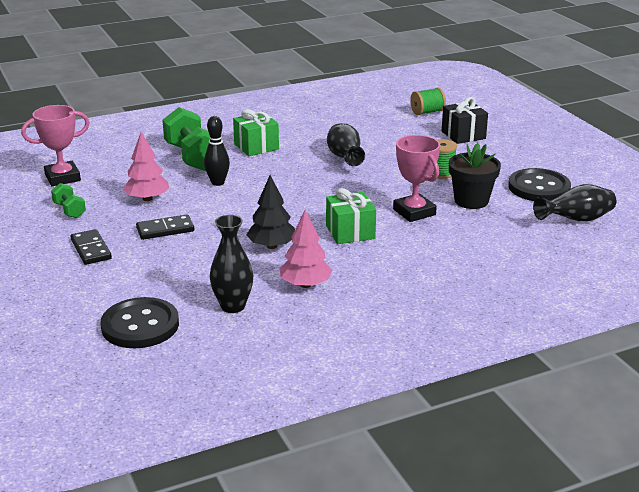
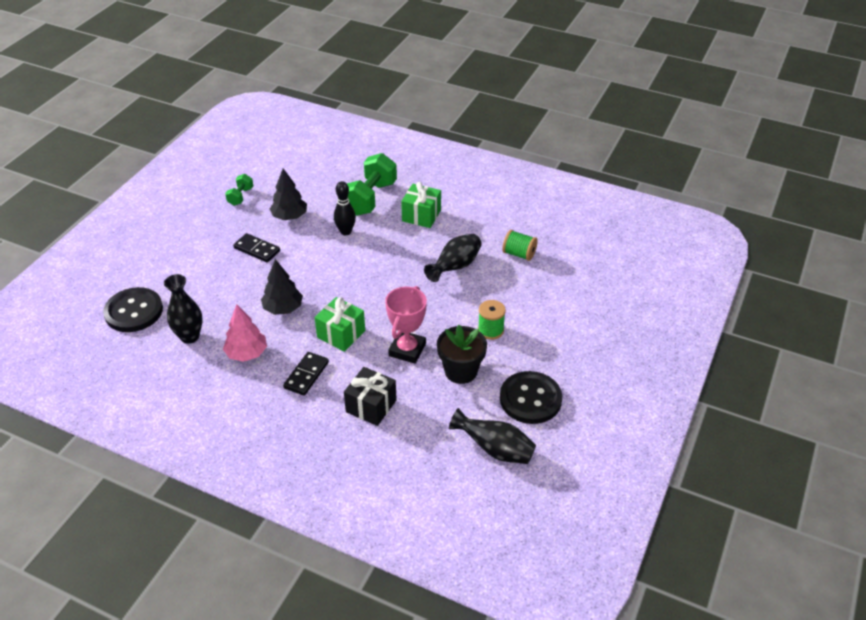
camera: 50 degrees right, 15 degrees up
pink trophy [21,105,90,186] -> none
black domino [70,229,112,265] -> black domino moved to [283,352,329,396]
pink tree [123,132,169,201] -> black tree [270,169,307,220]
green spool [410,88,446,115] -> green spool moved to [502,230,538,261]
black gift [442,97,488,144] -> black gift moved to [344,367,397,426]

